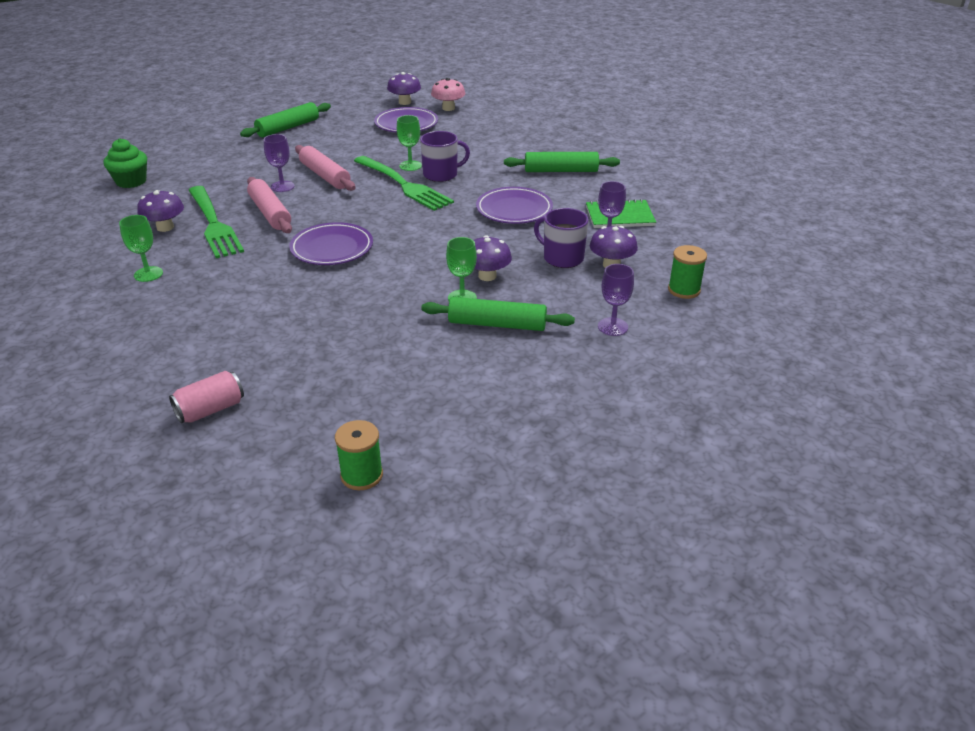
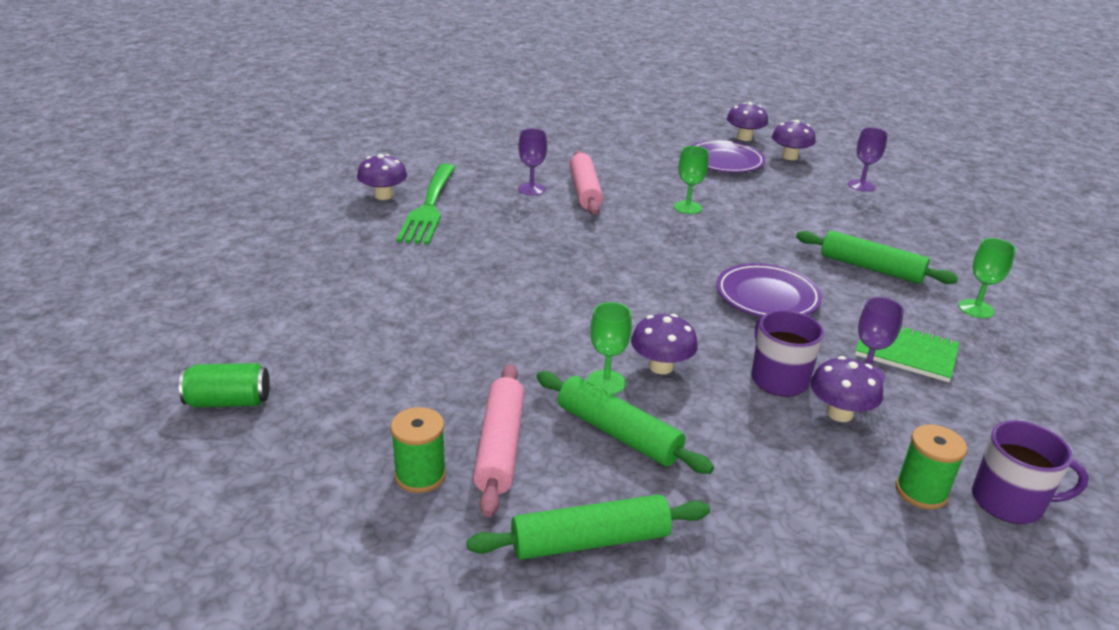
camera: 30 degrees right, 5 degrees down
green cupcake [104,138,147,188] -> none
green goblet [119,215,163,282] -> green goblet moved to [959,238,1016,318]
pink can [169,371,244,424] -> green can [179,363,270,407]
green rolling pin [240,102,331,137] -> green rolling pin moved to [467,494,710,560]
pink rolling pin [247,177,292,233] -> pink rolling pin moved to [473,364,525,517]
purple plate [289,222,373,265] -> none
green spool [335,420,383,490] -> green spool moved to [390,407,446,493]
green fork [354,156,454,211] -> none
purple mug [420,131,470,182] -> purple mug moved to [972,420,1089,524]
pink mushroom [431,78,465,111] -> purple mushroom [772,120,816,160]
purple goblet [598,264,634,336] -> purple goblet moved to [848,128,888,192]

